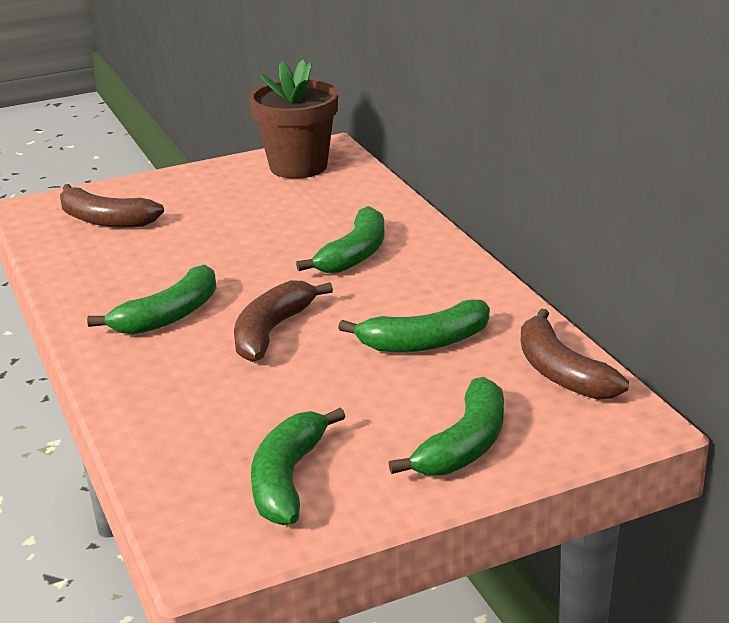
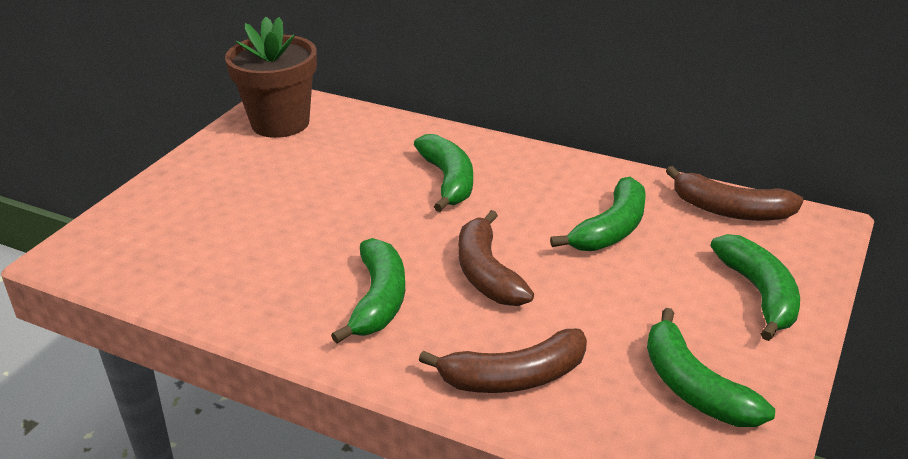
camera: 40 degrees left, 5 degrees up
brown banana [60,184,164,228] -> brown banana moved to [419,329,587,393]

